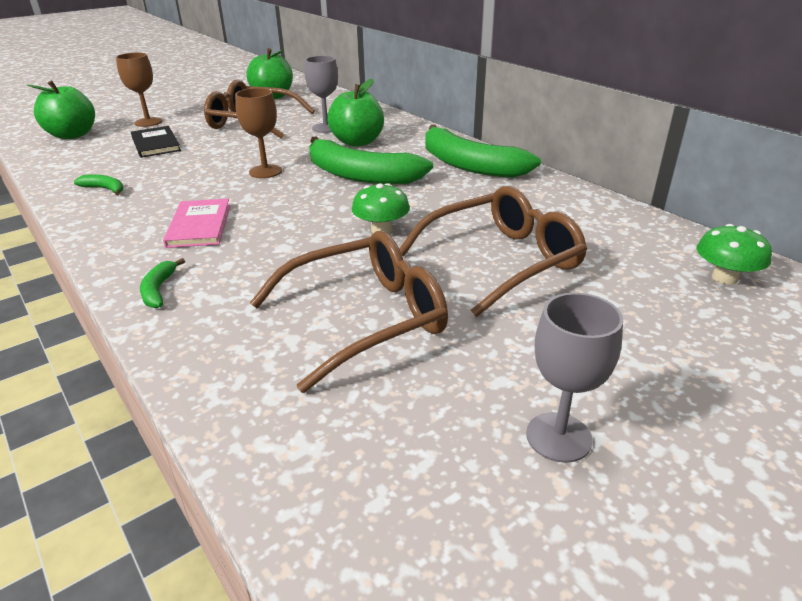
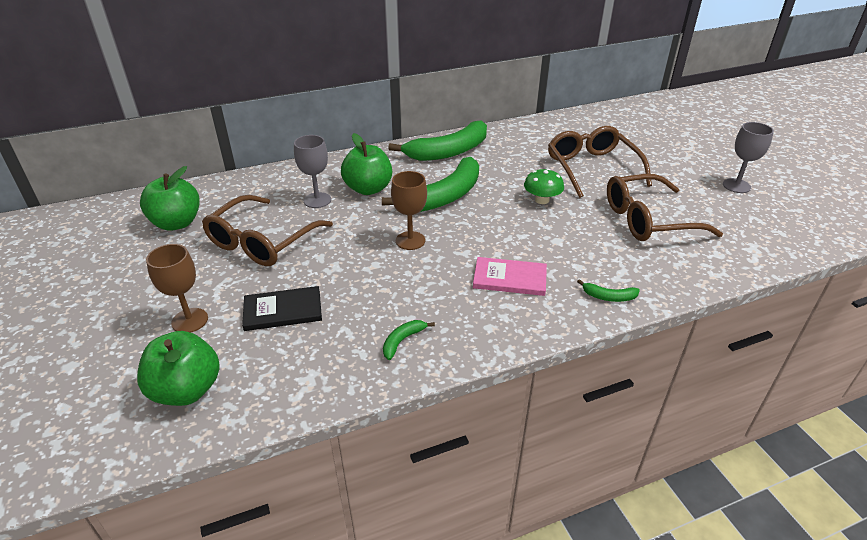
camera: 75 degrees left, 5 degrees up
brown glasses [250,231,448,393] -> brown glasses turned 90 degrees counterclockwise [607,174,723,241]
green mushroom [697,224,772,284] -> none

